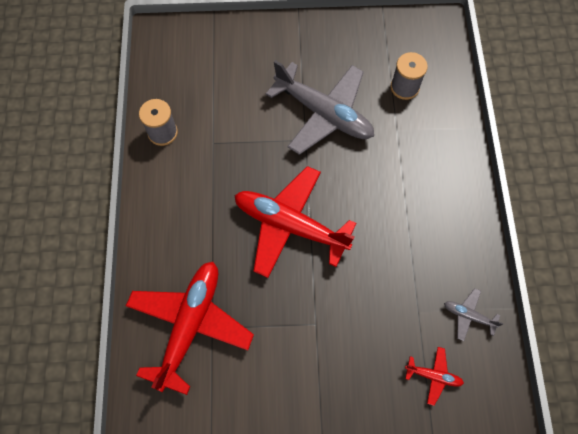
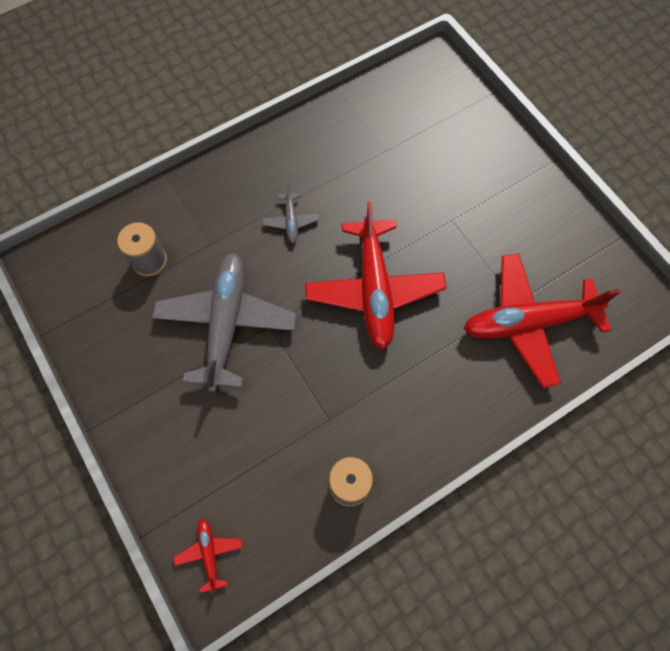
camera: 120 degrees left, 0 degrees up
red plane [405,347,464,406] -> red plane moved to [173,519,243,593]
grey plane [444,288,503,341] -> grey plane moved to [263,185,320,243]

